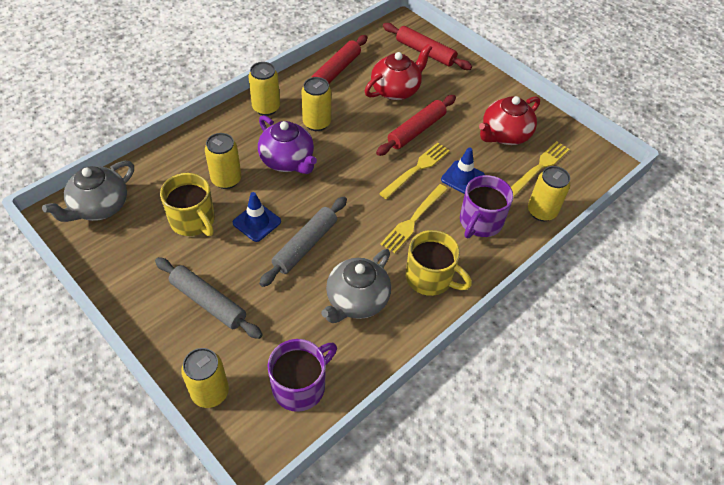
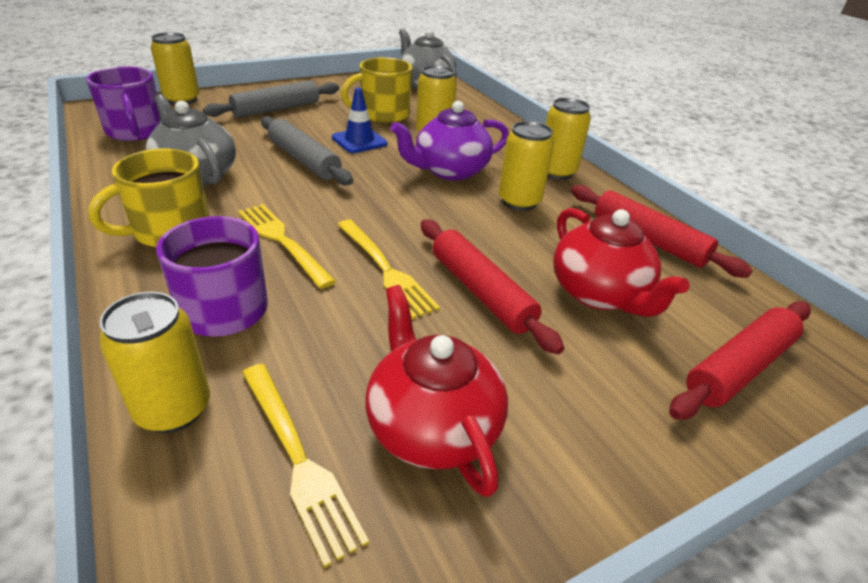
camera: 105 degrees right, 15 degrees down
blue traffic cone [441,147,485,194] -> none

